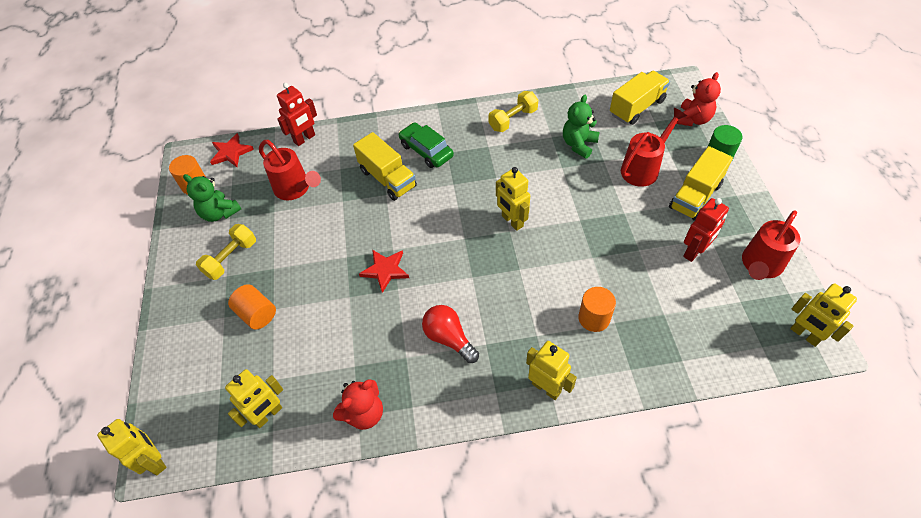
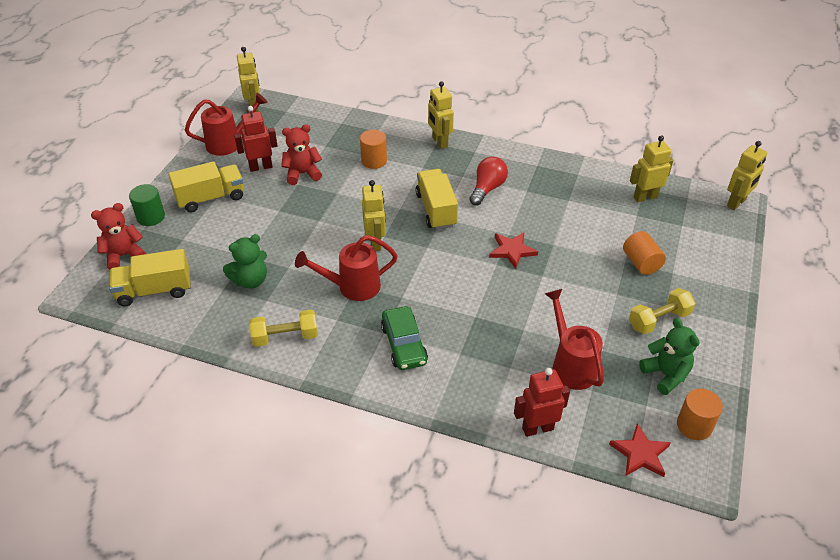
camera: 155 degrees left, 10 degrees down
yellow robot [97,419,167,476] -> yellow robot turned 120 degrees counterclockwise [727,141,767,210]
red teddy bear [333,379,383,430] -> red teddy bear moved to [281,124,322,185]
yellow truck [353,132,417,201] -> yellow truck moved to [416,169,458,230]
red light bulb [422,305,479,363] -> red light bulb turned 135 degrees counterclockwise [469,157,508,206]
red watering can [621,108,687,187] -> red watering can moved to [295,235,398,301]

